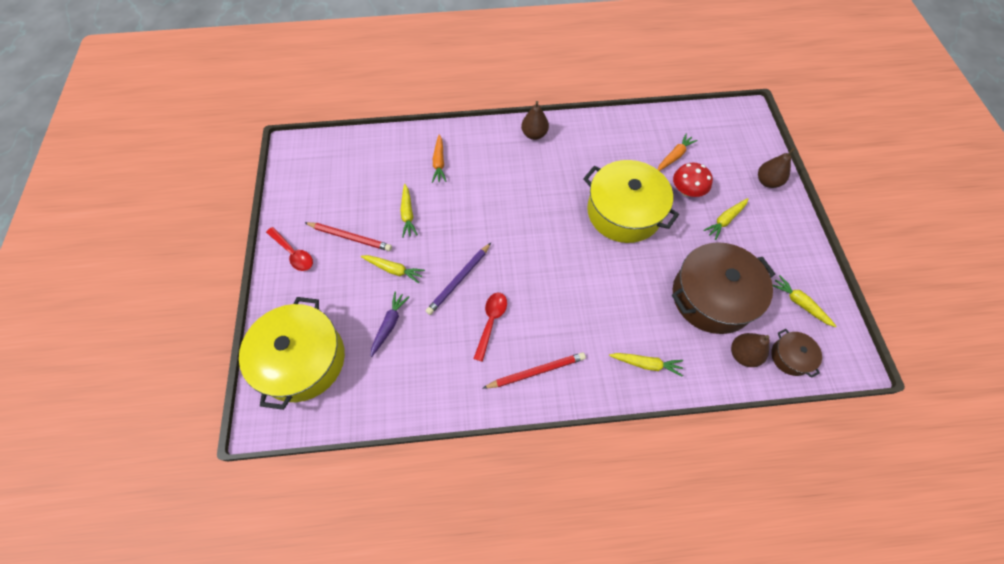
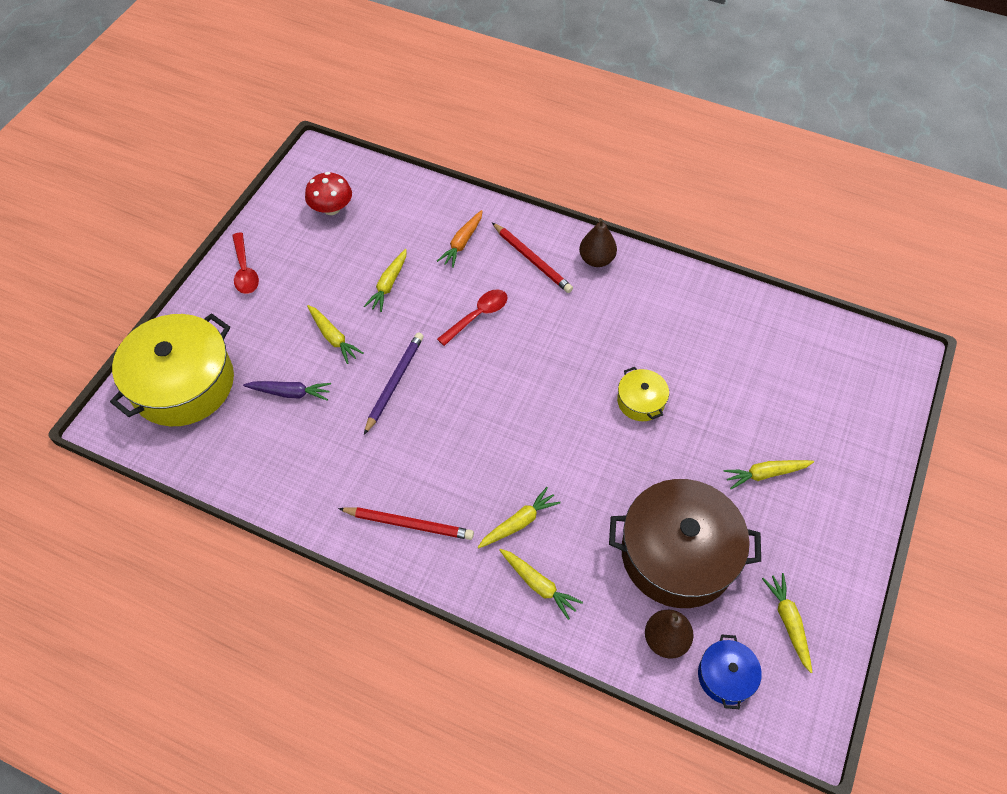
camera: 30 degrees right, 5 degrees down
red pencil [304,222,392,251] -> red pencil moved to [492,223,573,293]
purple carrot [370,292,409,357] -> purple carrot turned 45 degrees clockwise [243,381,331,401]
purple pencil [426,243,491,315] -> purple pencil turned 135 degrees clockwise [364,332,424,435]
red spoon [473,293,507,362] -> red spoon moved to [437,289,507,346]
yellow pot [583,160,679,243] -> yellow pot [617,367,669,421], size x0.46
orange carrot [658,133,698,171] -> none
red mushroom [673,163,713,197] -> red mushroom moved to [305,172,352,215]
brown pear [758,148,795,188] -> none
brown pot [771,329,822,378] -> blue pot [698,634,762,709]
none -> yellow carrot [478,487,561,548]

